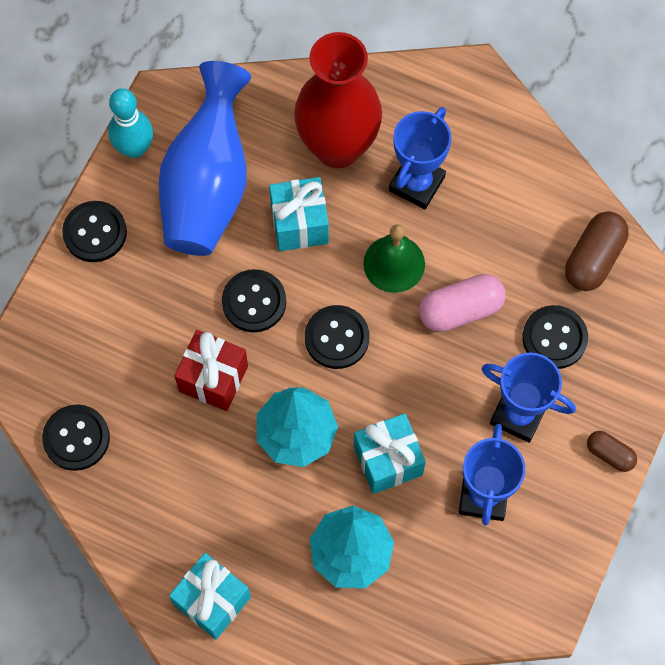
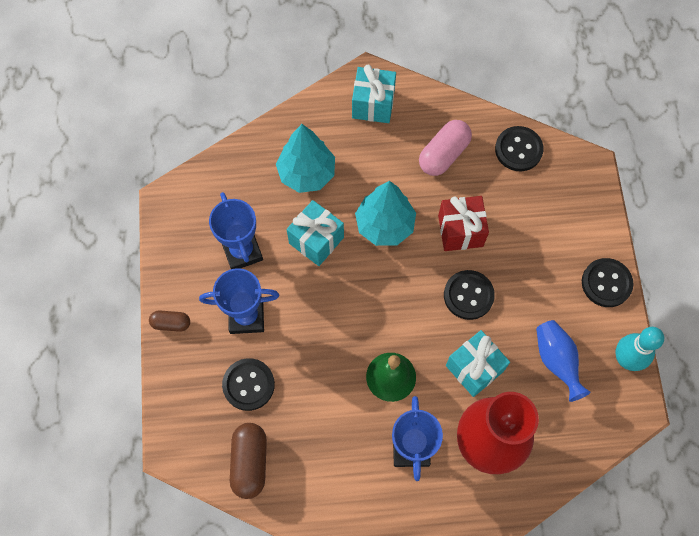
camera: 150 degrees right, 0 degrees up
blue vase [159,61,251,256] -> blue vase [536,320,591,402], size x0.52
black button [305,305,369,369] -> none
pink capsule [419,274,506,332] -> pink capsule moved to [419,120,472,176]

